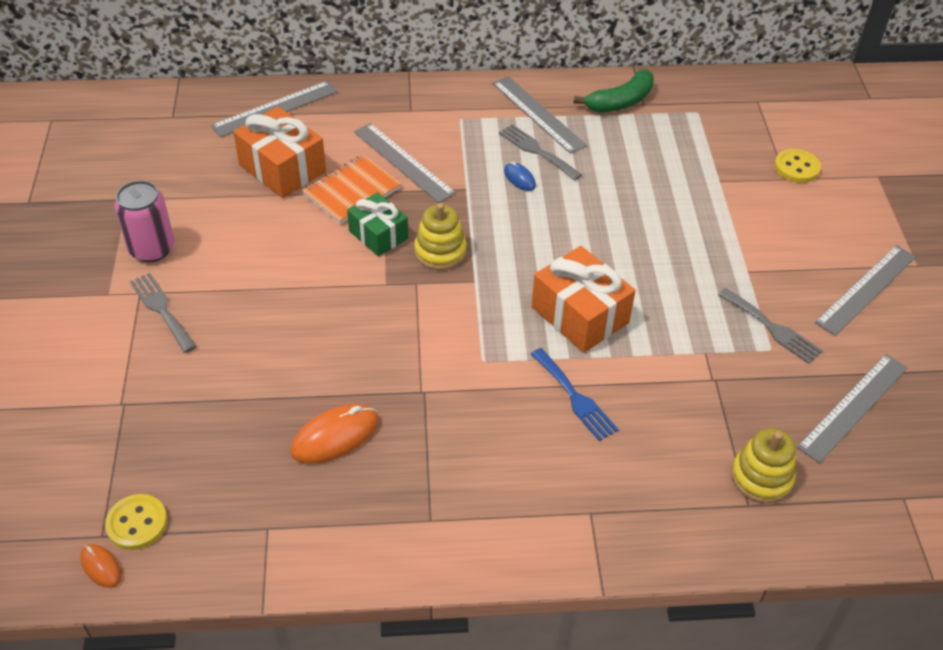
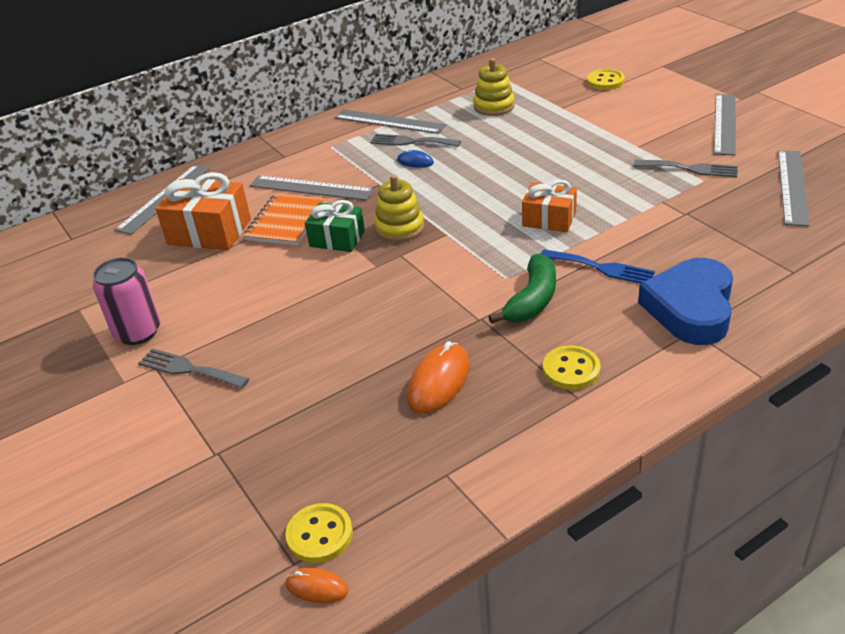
camera: 25 degrees left, 10 degrees down
orange gift [532,246,636,353] -> orange gift [522,180,577,232], size x0.65
green banana [574,69,654,112] -> green banana moved to [489,253,556,324]
yellow stacking toy [731,428,796,503] -> yellow stacking toy moved to [473,58,515,116]
none -> yellow button [543,345,600,390]
none -> blue heart [638,258,733,345]

